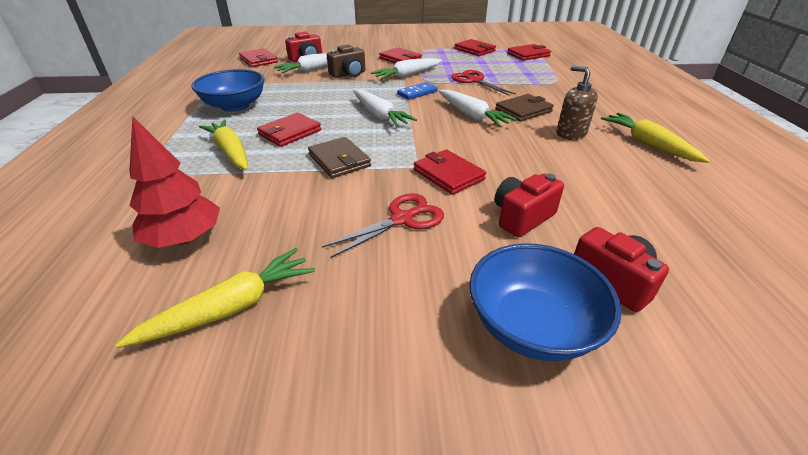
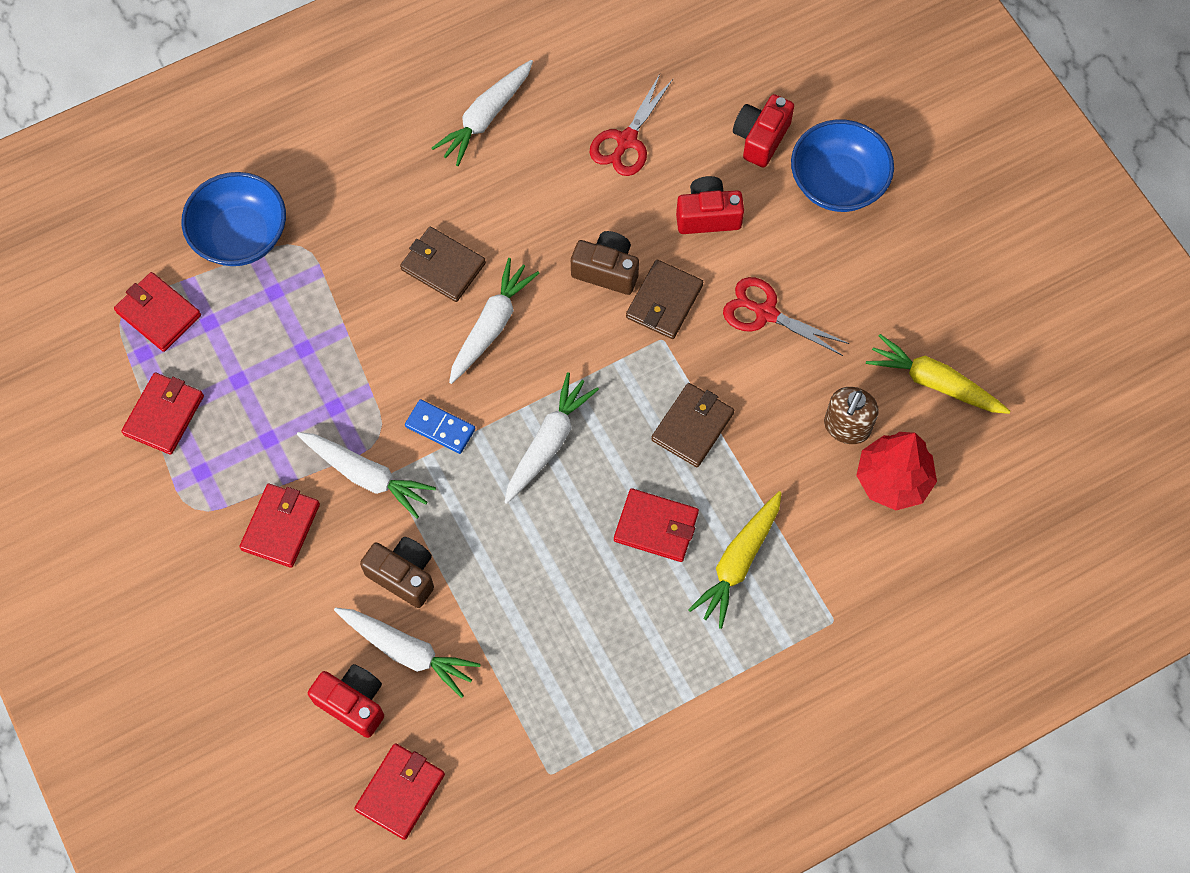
camera: 115 degrees left, 30 degrees up
blue bowl [191,69,265,112] -> blue bowl moved to [182,172,286,266]
red wallet [414,149,486,195] -> brown wallet [626,260,703,339]
red scissors [451,70,516,95] -> red scissors moved to [589,74,673,176]
red camera [495,173,564,237] -> red camera turned 150 degrees clockwise [676,176,744,234]
brown soap dispenser [556,66,598,140] -> brown soap dispenser moved to [824,387,879,444]
yellow carrot [601,113,710,163] -> white carrot [432,60,533,166]
none -> brown camera [571,231,639,295]

